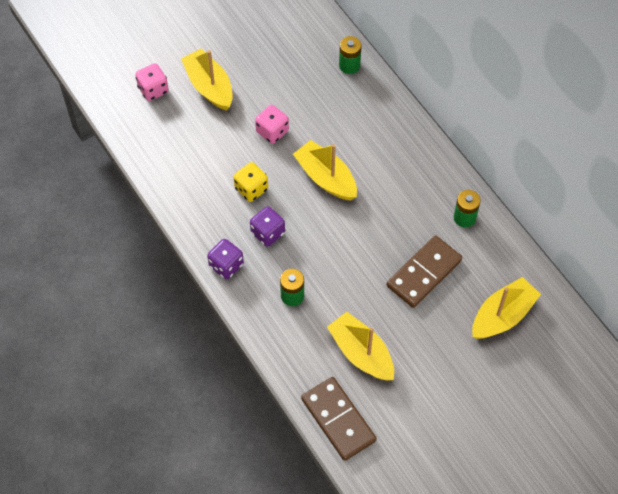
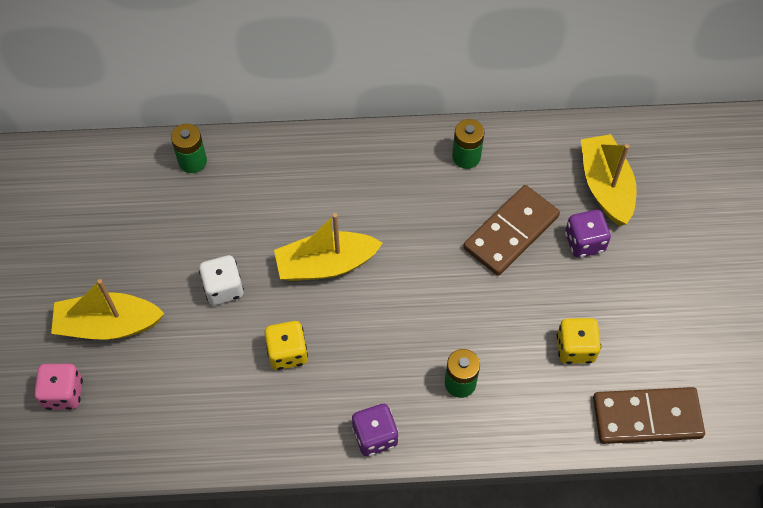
camera: 60 degrees left, 0 degrees up
purple dice [250,206,285,247] -> purple dice moved to [565,210,611,258]
pink dice [255,105,289,144] -> white dice [199,255,244,305]
yellow boat [327,312,394,381] -> yellow dice [557,318,601,364]
brown domino [386,235,462,308] -> brown domino turned 60 degrees clockwise [463,185,560,276]

